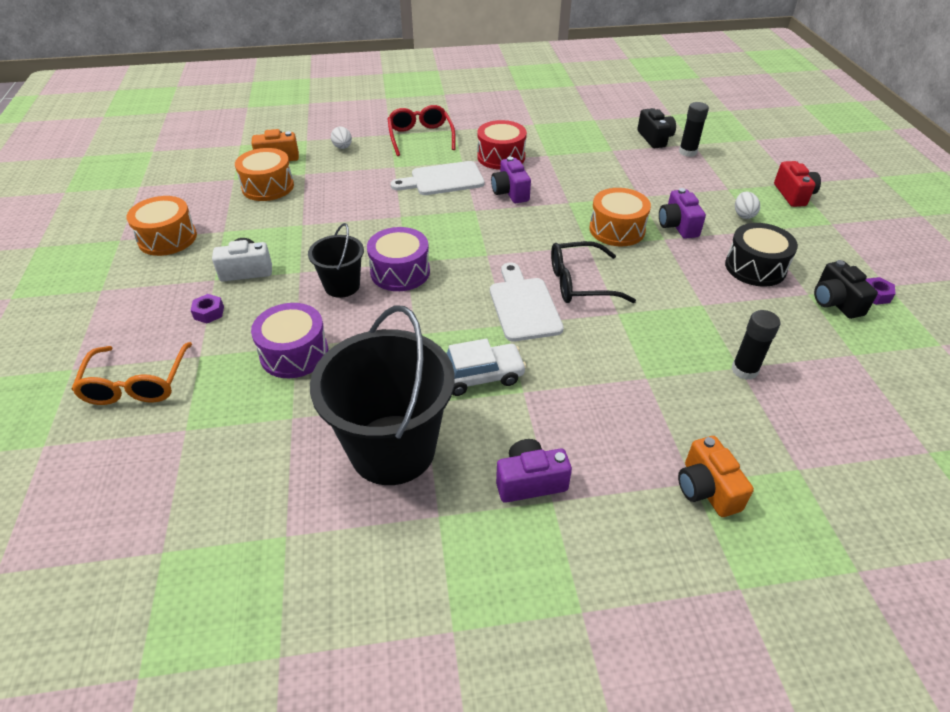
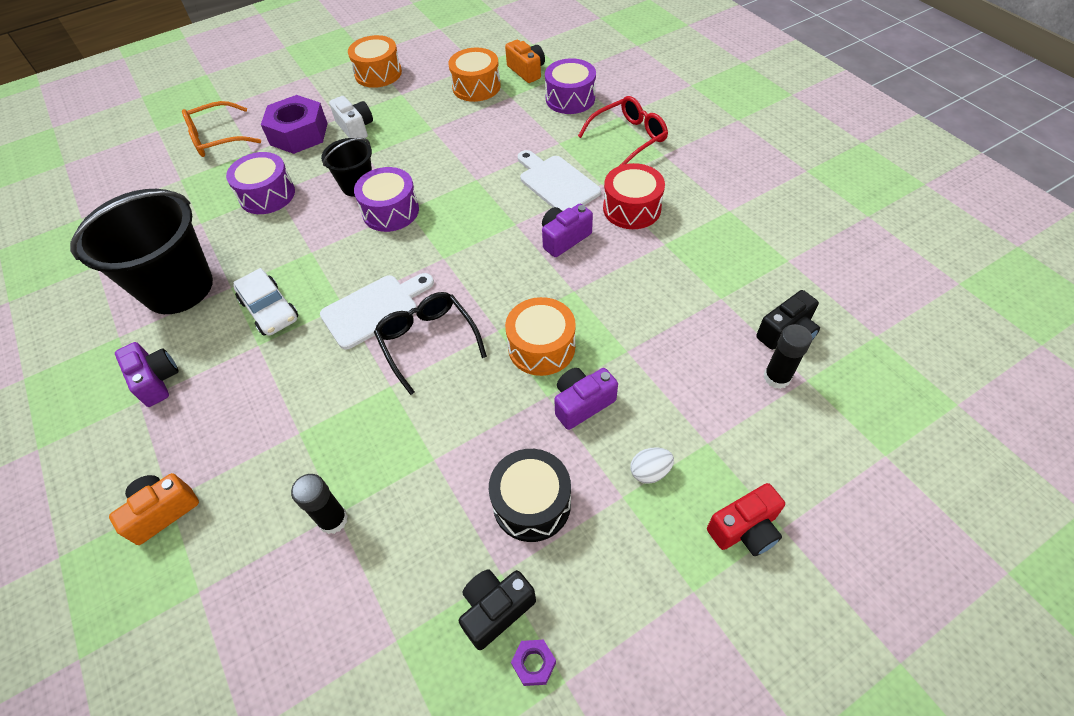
camera: 70 degrees right, 10 degrees up
purple nut [191,294,224,323] -> purple nut [261,95,328,154], size x2.44
white egg [331,127,352,149] -> purple drum [545,58,596,114]

